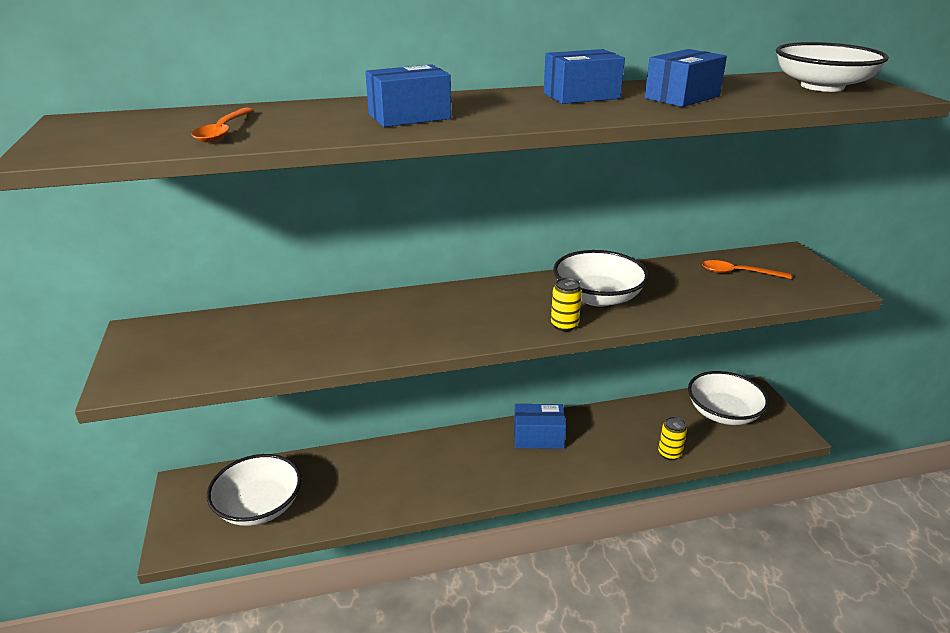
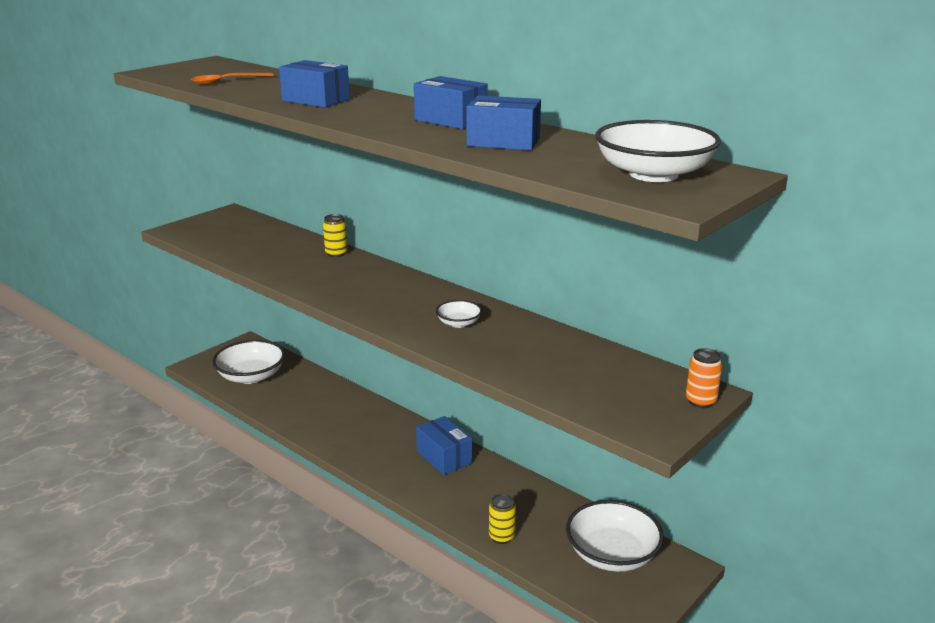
camera: 55 degrees right, 5 degrees down
yellow can [551,278,582,332] -> yellow can moved to [323,214,348,257]
white bowl [553,250,649,307] -> white bowl [436,300,482,328], size x0.49
orange spoon [702,260,792,279] -> none
none -> orange can [686,348,722,408]

